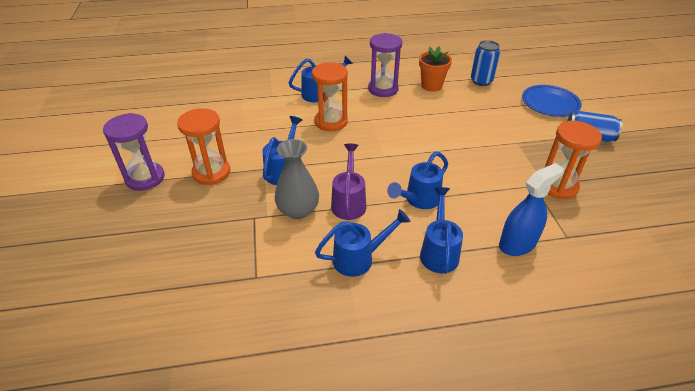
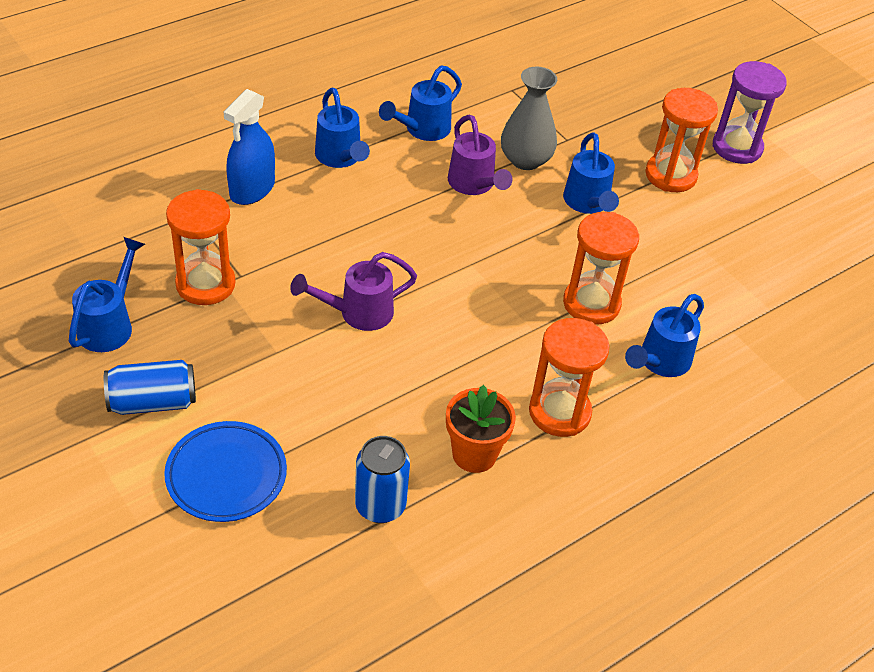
camera: 150 degrees right, 5 degrees up
purple hourglass [368,33,402,97] -> orange hourglass [529,318,610,437]
blue watering can [387,152,448,209] -> blue watering can moved to [69,237,145,352]
none -> purple watering can [290,252,417,331]

